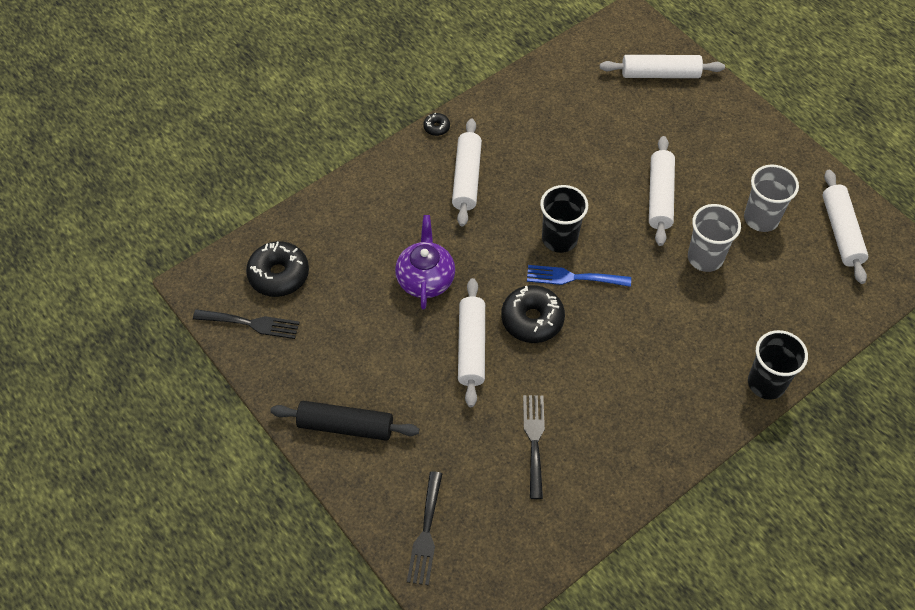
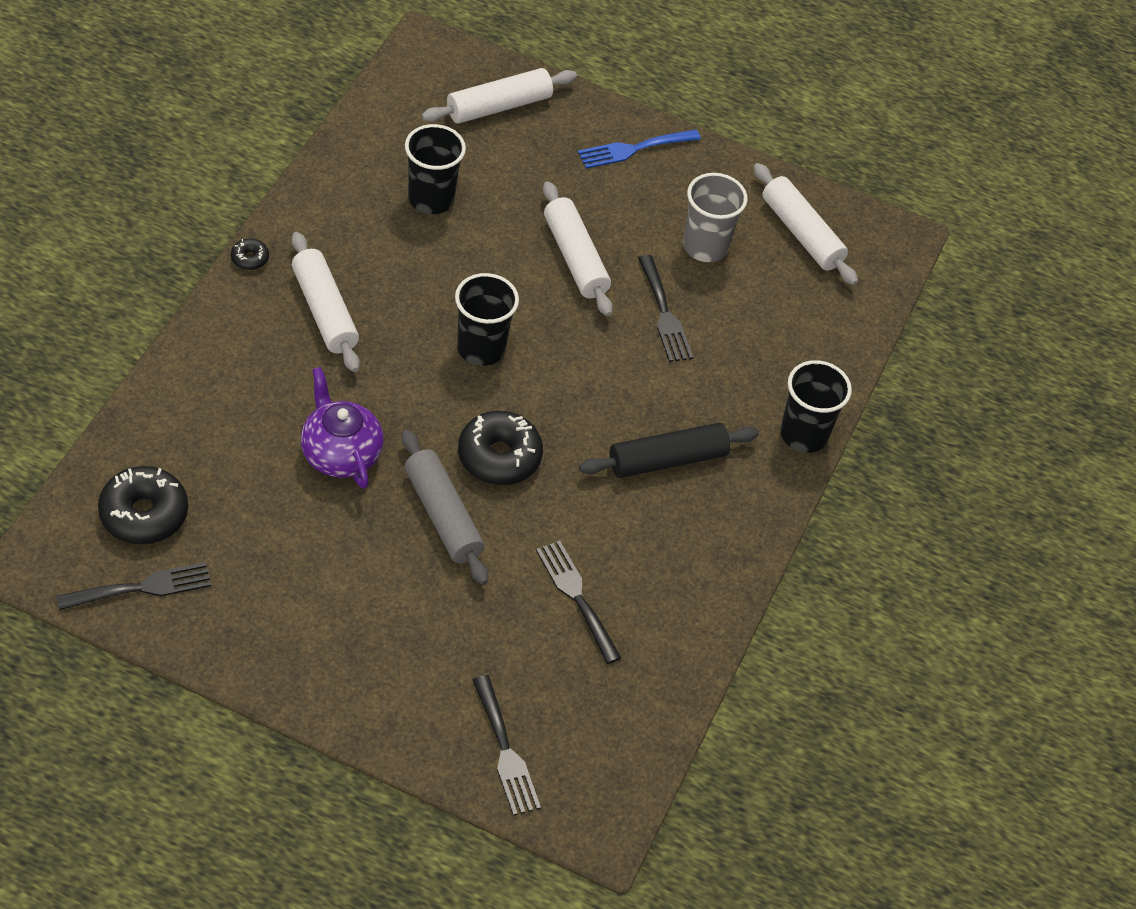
camera: 35 degrees left, 5 degrees down
black rolling pin [270,401,419,441] -> black rolling pin moved to [579,423,759,478]
white rolling pin [458,278,485,407] -> grey rolling pin [402,430,488,585]
blue fork [527,265,631,287] -> blue fork moved to [578,129,701,169]
grey cup [688,204,741,272] -> black fork [638,255,693,362]
none -> black cup [405,124,466,214]

